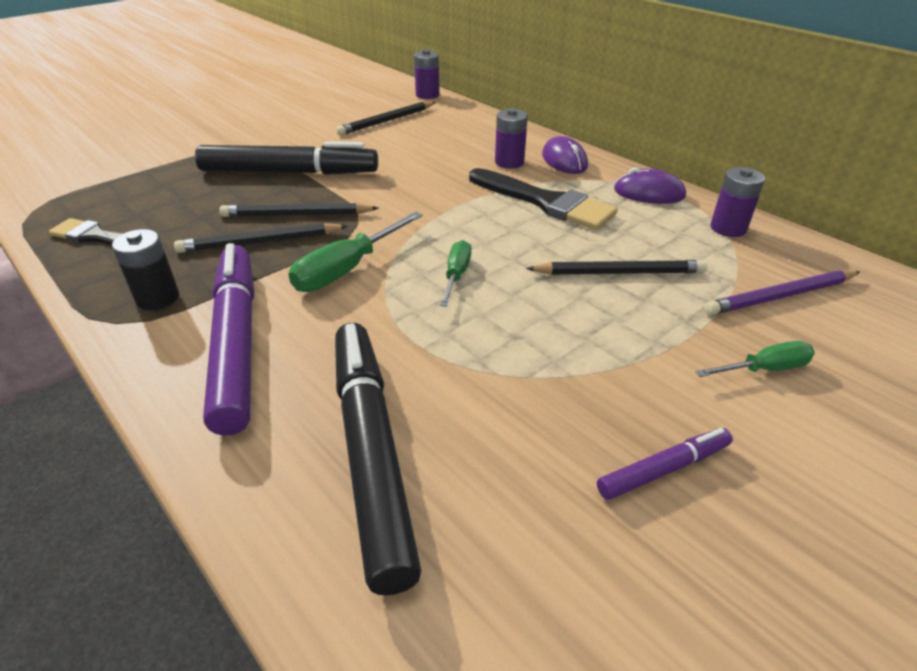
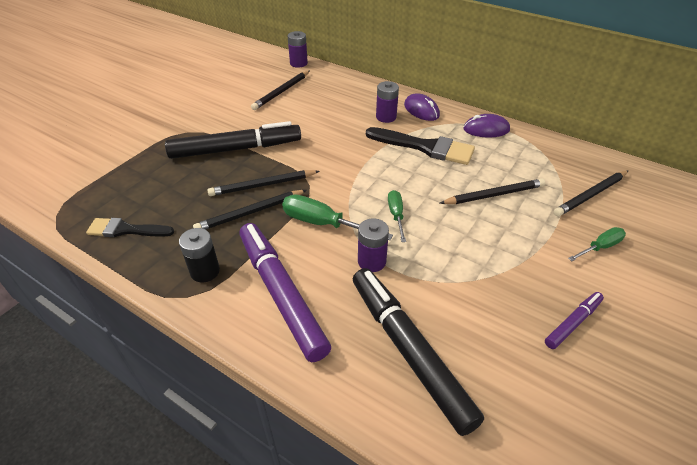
camera: 15 degrees left, 5 degrees up
green screwdriver [288,212,423,292] -> green screwdriver turned 90 degrees clockwise [282,195,393,240]
purple pencil [704,270,860,315] -> black pencil [554,171,628,217]
purple battery [710,167,765,237] -> purple battery moved to [358,218,389,272]

